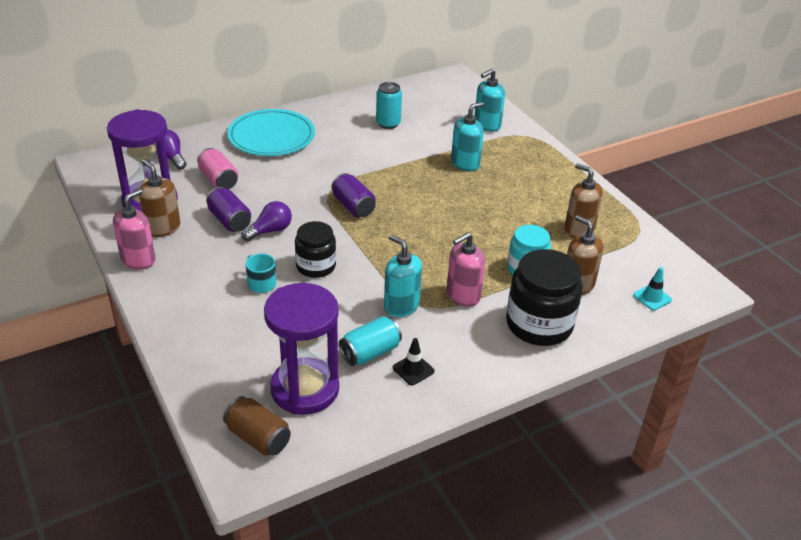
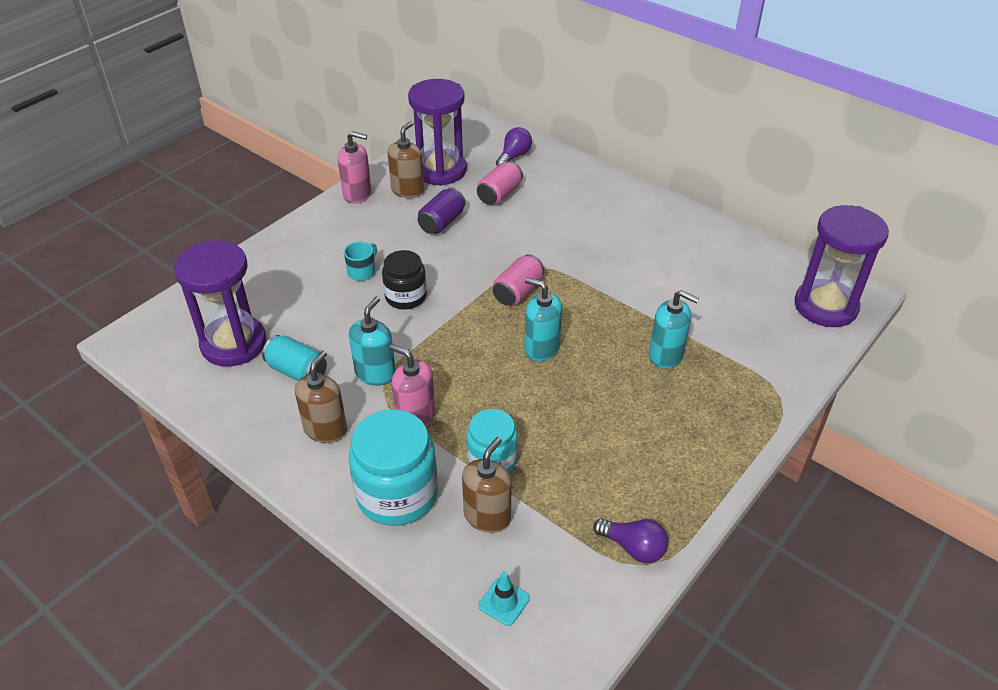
camera: 70 degrees right, 5 degrees up
brown can [223,396,291,456] -> none
turquoise plate [227,109,315,156] -> none
purple light bulb [242,201,292,241] -> purple light bulb moved to [593,518,668,563]
purple can [331,173,376,217] -> pink can [493,254,545,306]
turquoise can [376,82,402,129] -> none
black traffic cone [393,338,434,385] -> none
turquoise soap dispenser [475,69,505,132] -> turquoise soap dispenser moved to [524,278,562,361]
black jar [506,249,583,346] -> turquoise jar [349,409,438,526]
brown soap dispenser [564,163,603,238] -> brown soap dispenser moved to [295,351,347,443]
none -> purple hourglass [795,205,889,327]

